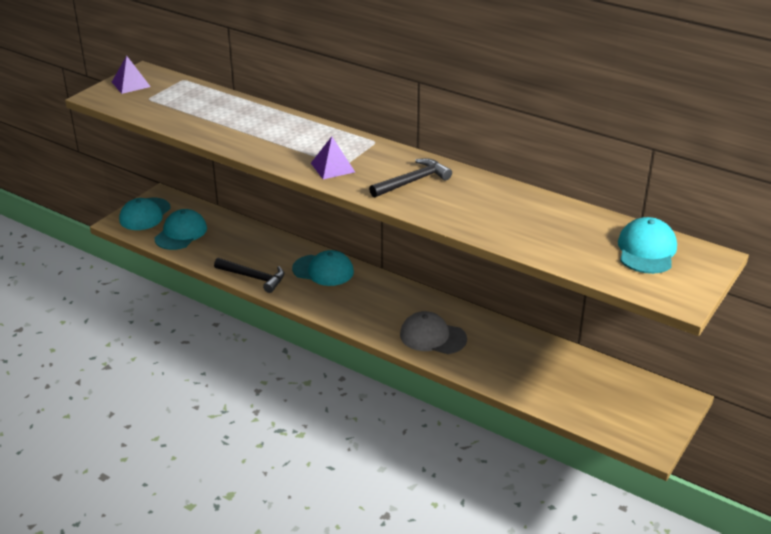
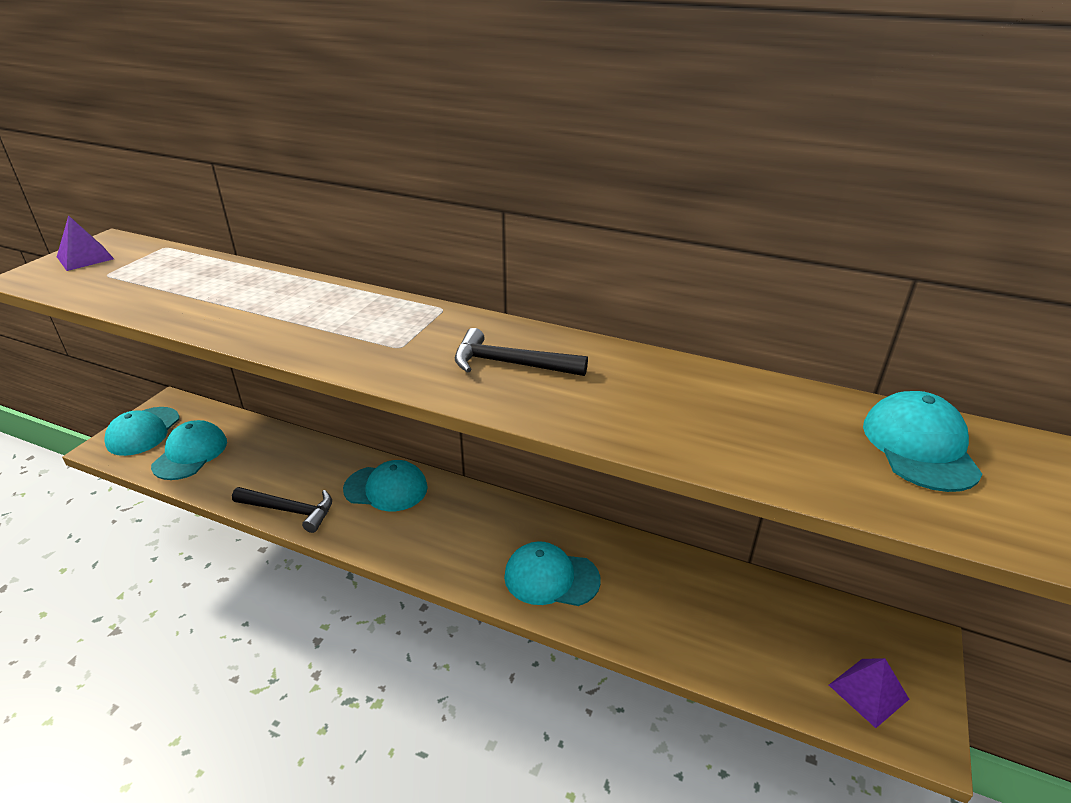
camera: 10 degrees left, 0 degrees up
purple pyramid [311,136,355,179] -> purple pyramid moved to [829,658,909,728]
black hammer [369,158,452,198] -> black hammer turned 120 degrees counterclockwise [455,328,588,376]
grey cap [400,311,467,354] -> turquoise cap [504,541,601,606]

